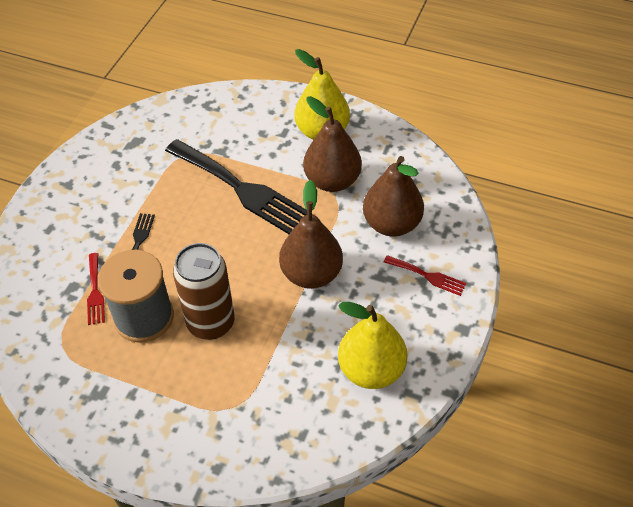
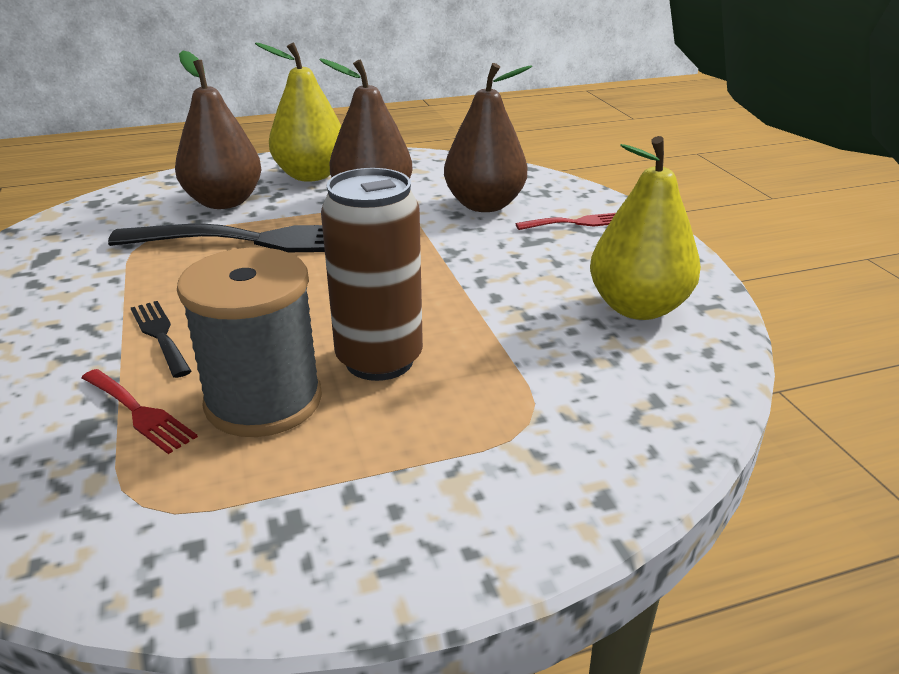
camera: 40 degrees left, 20 degrees down
brown pear [279,180,343,289] -> brown pear moved to [175,51,261,209]

